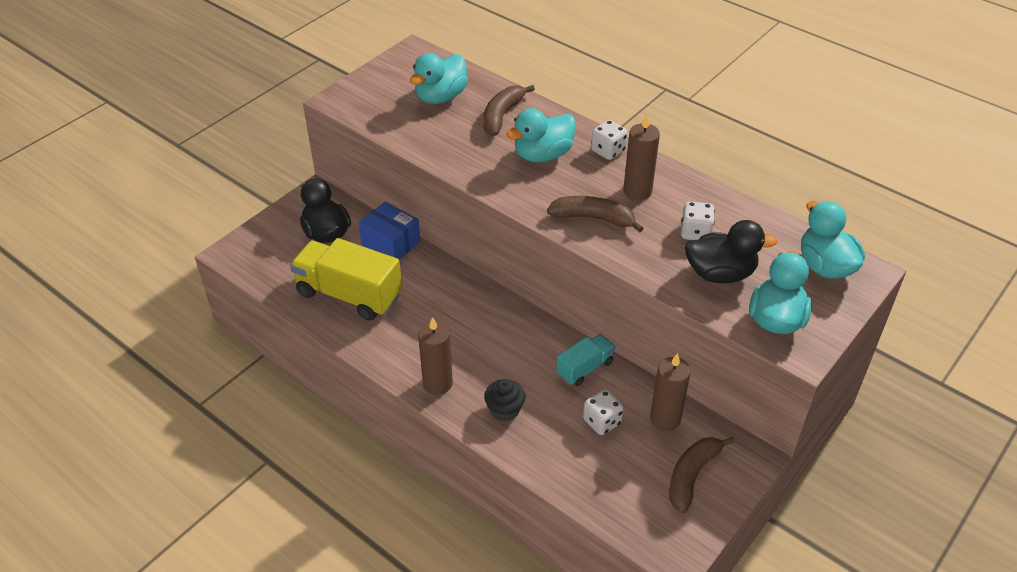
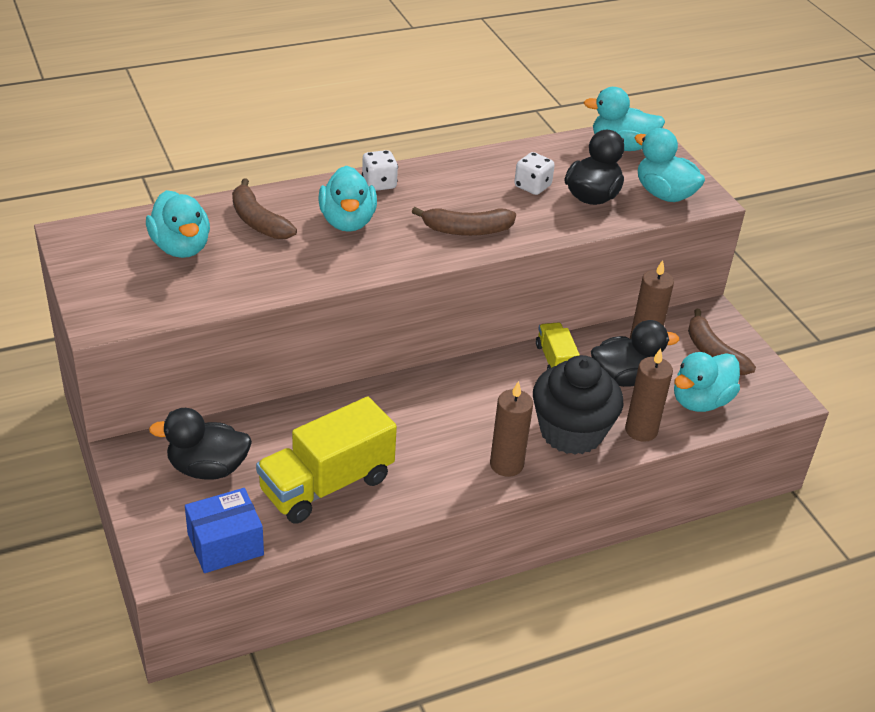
camera: 65 degrees left, 5 degrees down
blue box [359,201,420,260] -> blue box moved to [185,488,264,573]
black cupcake [484,379,525,421] -> black cupcake [533,355,623,455], size x2.02
brown banana [547,196,644,233] -> brown banana turned 135 degrees counterclockwise [412,207,516,236]
turquoise truck [556,334,615,386] -> yellow truck [536,322,580,370]
white dice [583,389,624,435] -> black duck [591,320,679,387]
brown candle [623,114,660,200] -> brown candle moved to [625,348,673,442]
none -> turquoise duck [674,352,740,412]

